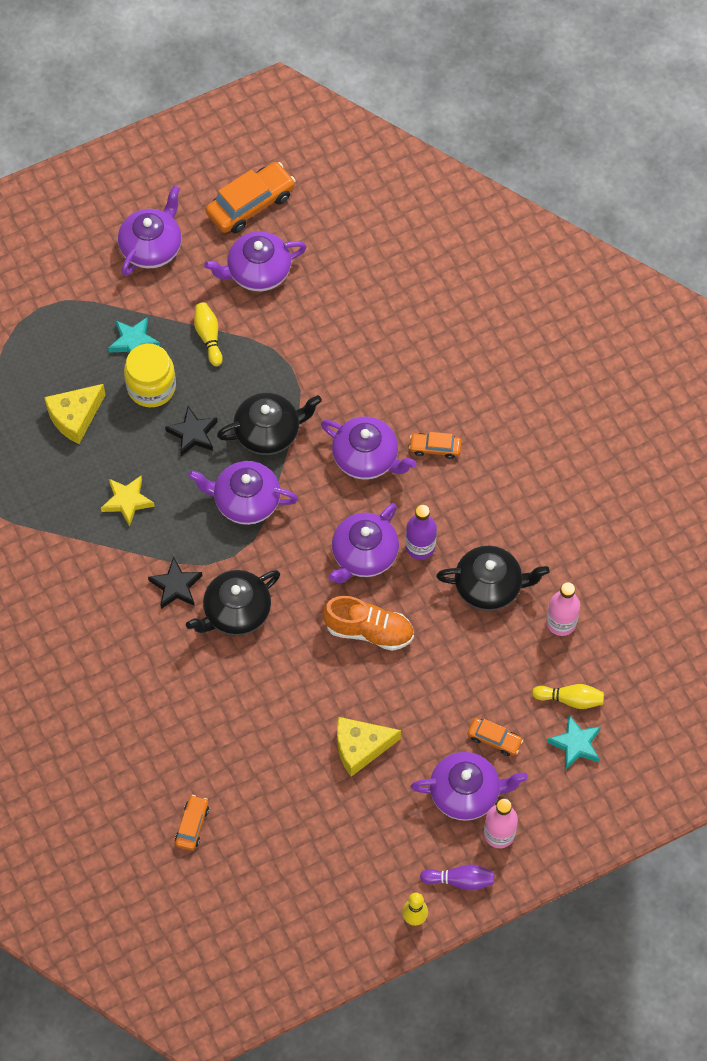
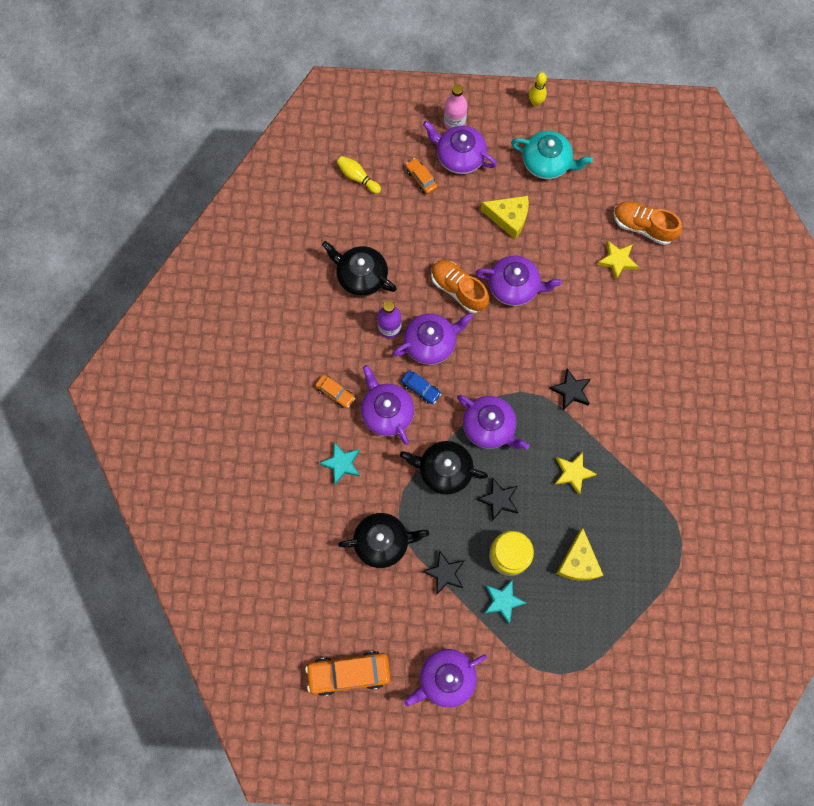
camera: 150 degrees left, 10 degrees up
yellow cheese [44,384,106,444] -> yellow cheese turned 105 degrees clockwise [556,528,603,581]
orange car [175,795,209,850] -> orange shoe [614,201,682,245]
black teapot [186,570,280,636] -> black teapot moved to [338,513,429,568]
yellow bowling pin [194,302,223,366] -> black star [422,551,465,595]
purple teapot [204,231,307,291] -> purple teapot moved to [475,255,562,306]
purple bowling pin [420,864,494,891] -> none
pink bottle [546,582,580,636] -> none
turquoise star [547,715,601,769] -> turquoise star moved to [319,442,360,485]
none -> blue car [401,370,441,404]
none -> turquoise teapot [511,131,593,179]
none -> yellow star [597,241,639,281]

